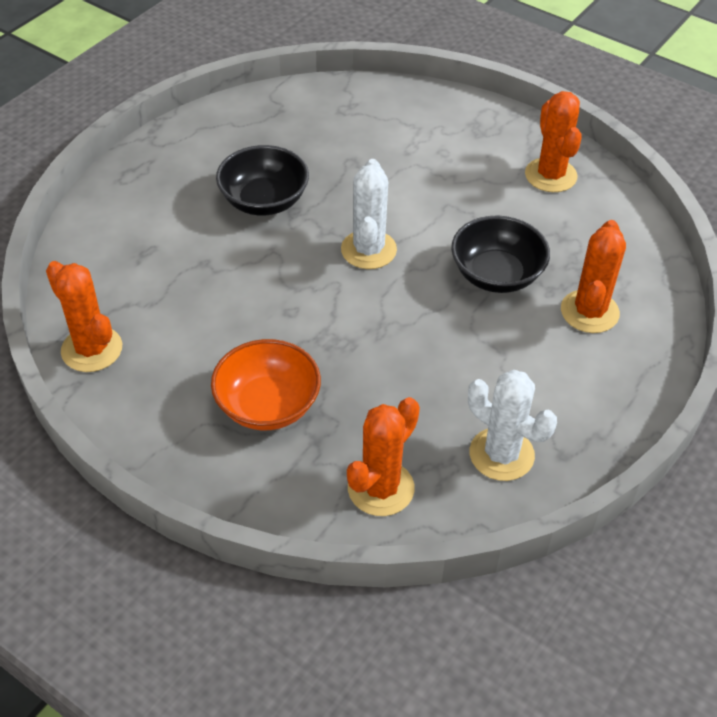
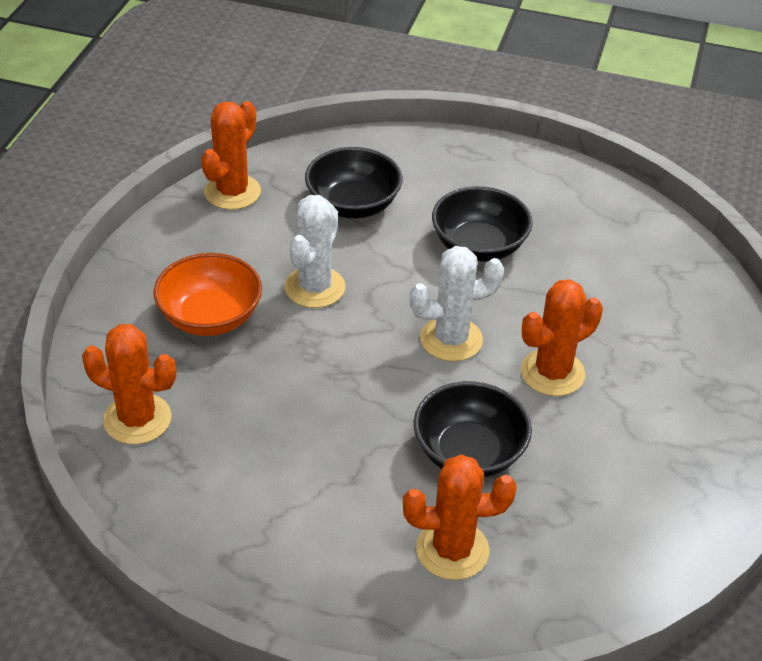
camera: 70 degrees right, 5 degrees down
white cactus [468,370,557,481] -> white cactus moved to [285,195,345,308]
orange cactus [525,91,582,192] -> orange cactus moved to [521,279,603,396]
none -> black bowl [305,147,403,218]

